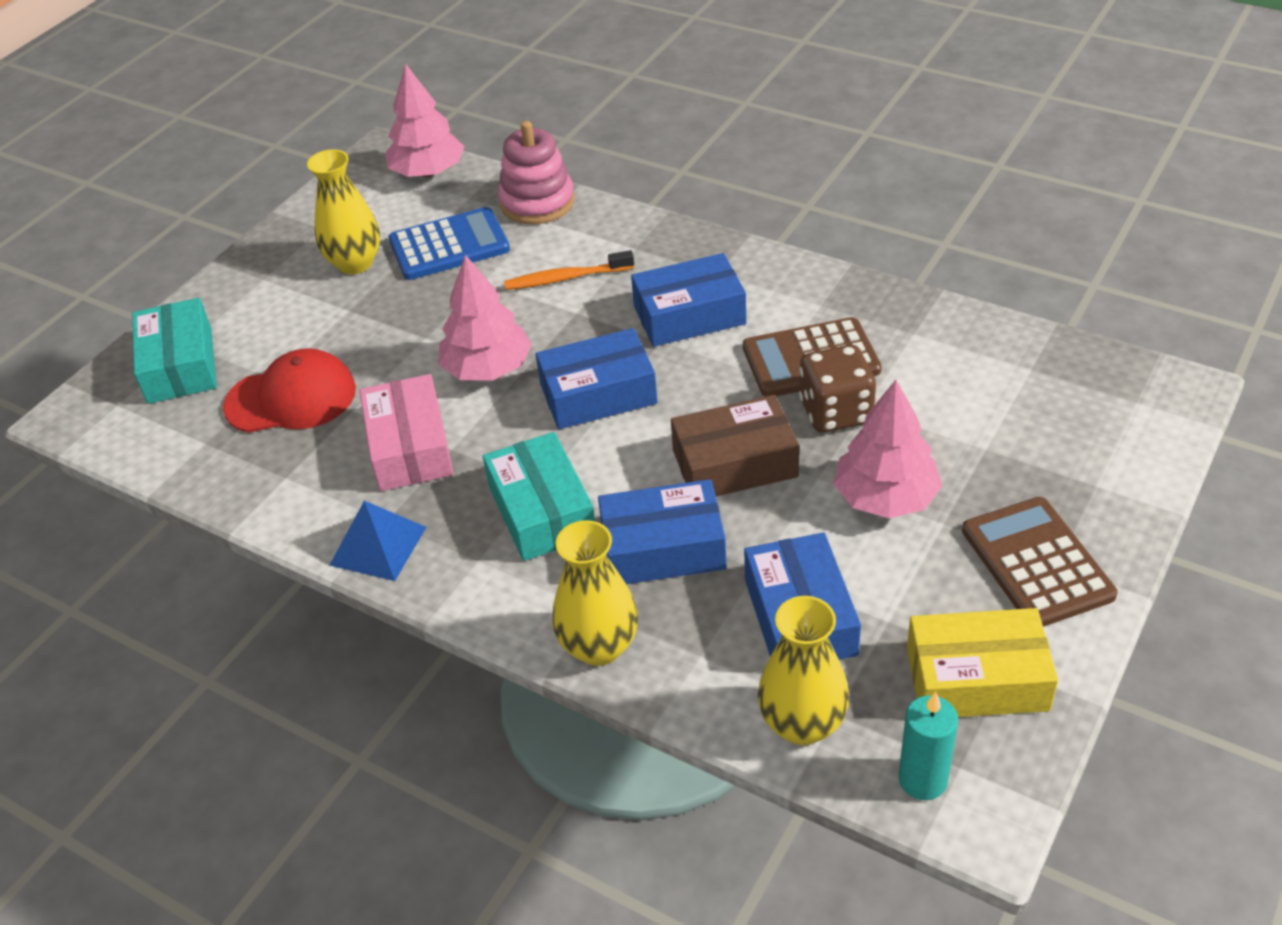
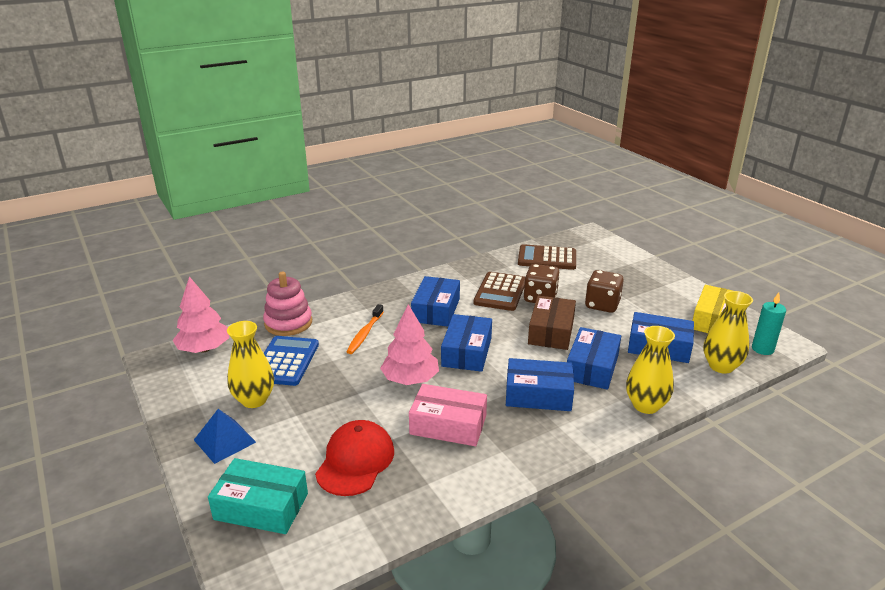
camera: 65 degrees left, 15 degrees down
blue pyramid [329,501,426,581] -> blue pyramid moved to [194,409,256,464]
turquoise box [483,432,595,561] -> blue box [506,358,574,411]
pink tree [833,380,943,518] -> brown dice [585,270,624,313]
brown calculator [962,497,1118,627] -> brown calculator moved to [518,244,576,270]

